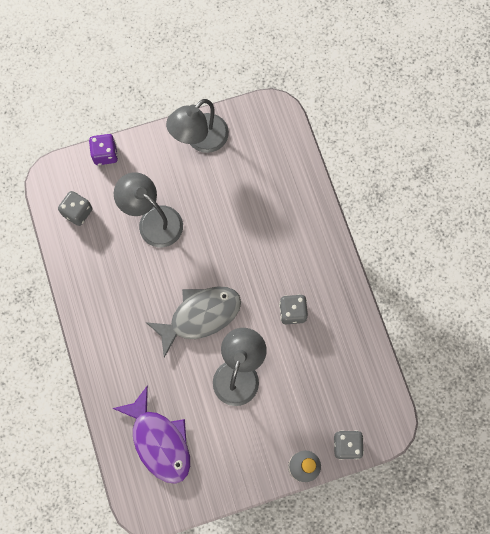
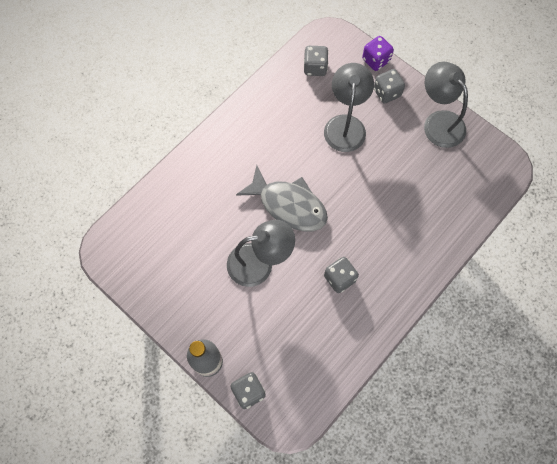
camera: 60 degrees right, 5 degrees down
purple fish [112,385,190,484] -> none
grey lamp [166,99,229,153] -> grey lamp turned 45 degrees clockwise [424,61,468,148]
none -> grey dice [374,69,405,104]

